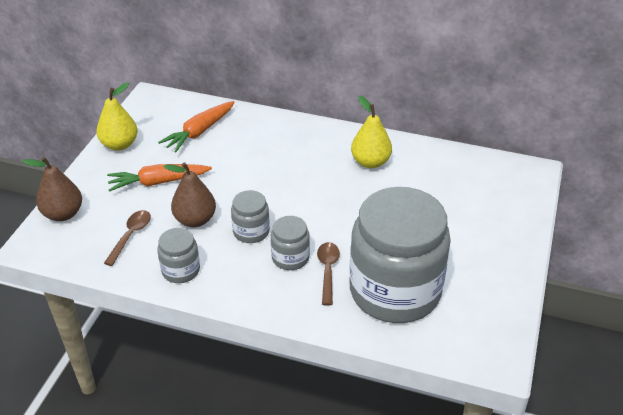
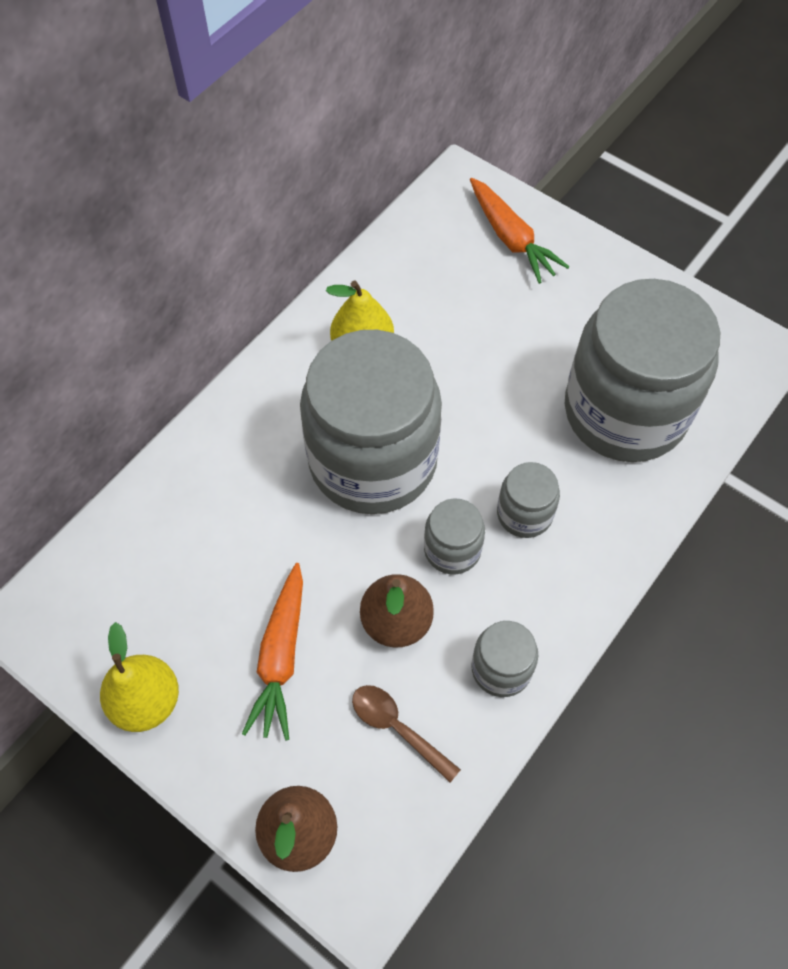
camera: 70 degrees left, 20 degrees up
orange carrot [158,101,235,152] -> orange carrot moved to [470,178,569,284]
brown spoon [317,242,340,306] -> none
none -> grey jar [300,330,442,514]

